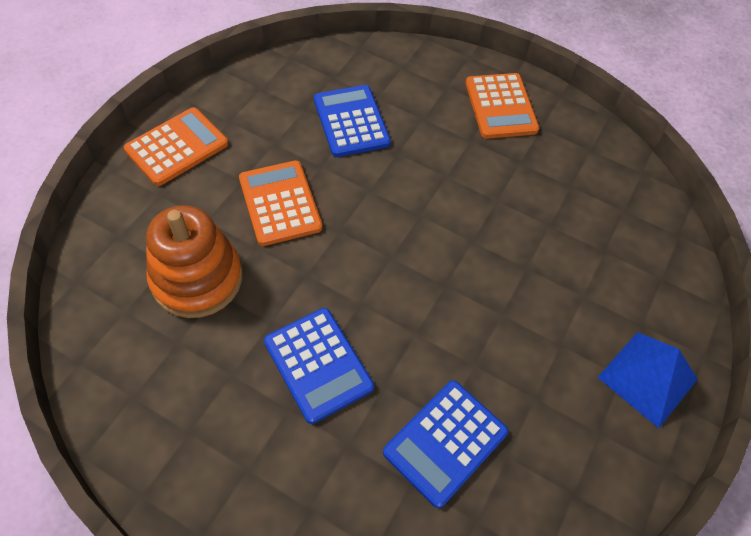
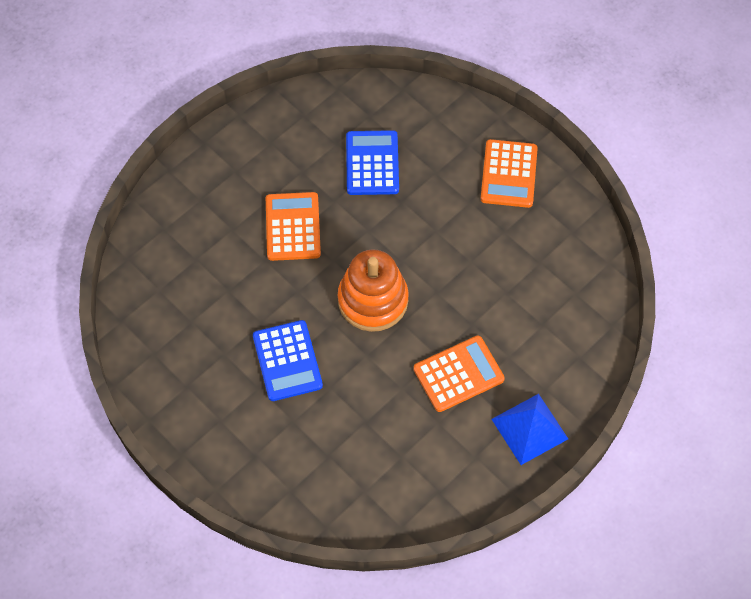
camera: 20 degrees right, 5 degrees up
orange calculator [124,107,228,186] -> orange calculator moved to [414,335,505,412]
orange stacking toy [146,205,242,318] -> orange stacking toy moved to [338,249,409,332]
blue calculator [383,380,509,508] -> none

